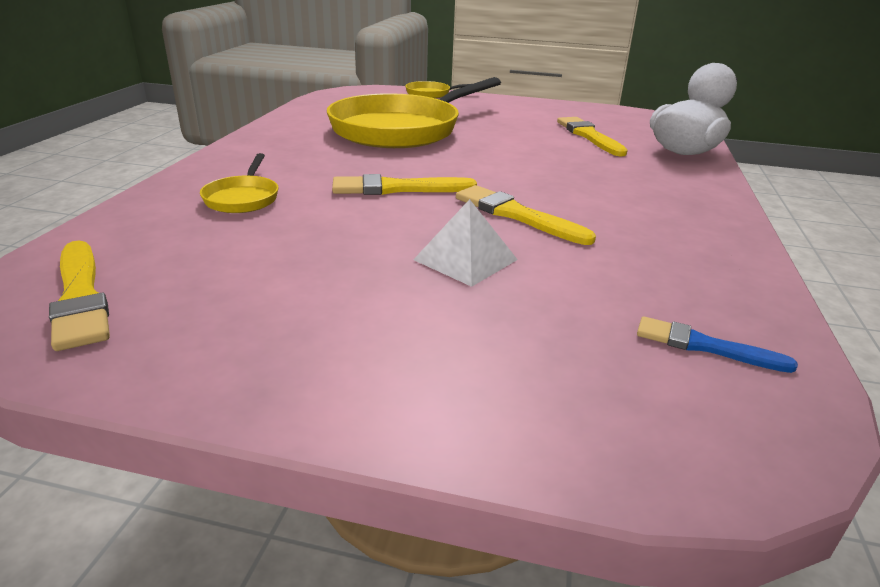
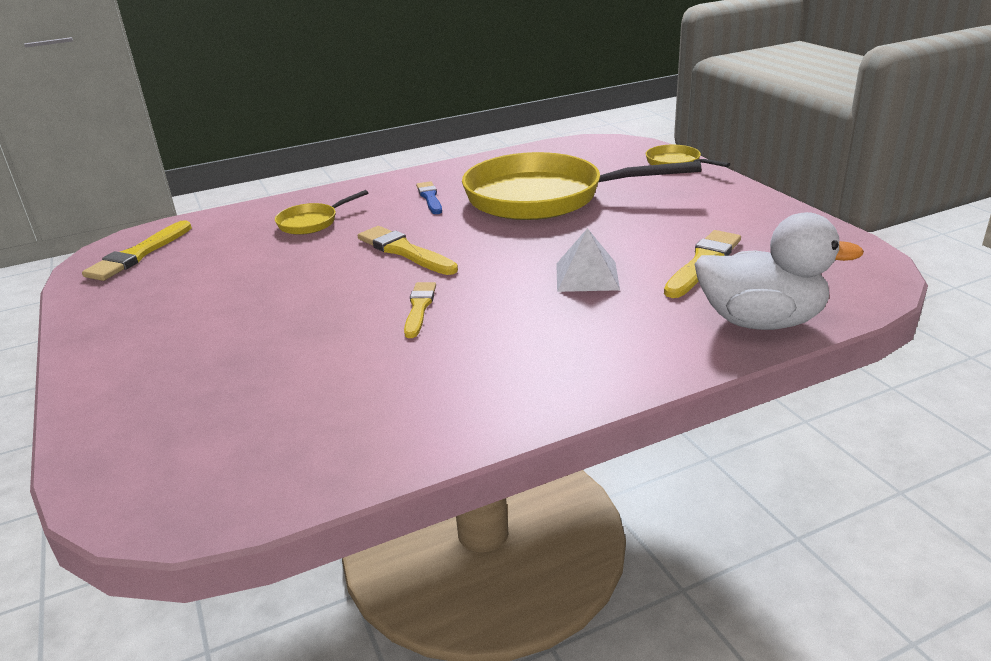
camera: 55 degrees right, 0 degrees up
white pyramid [413,199,518,287] -> white pyramid moved to [556,228,620,292]
yellow brush [456,185,596,245] -> yellow brush [404,282,436,338], size x0.66
blue brush [637,316,798,373] -> blue brush moved to [416,181,442,214]

